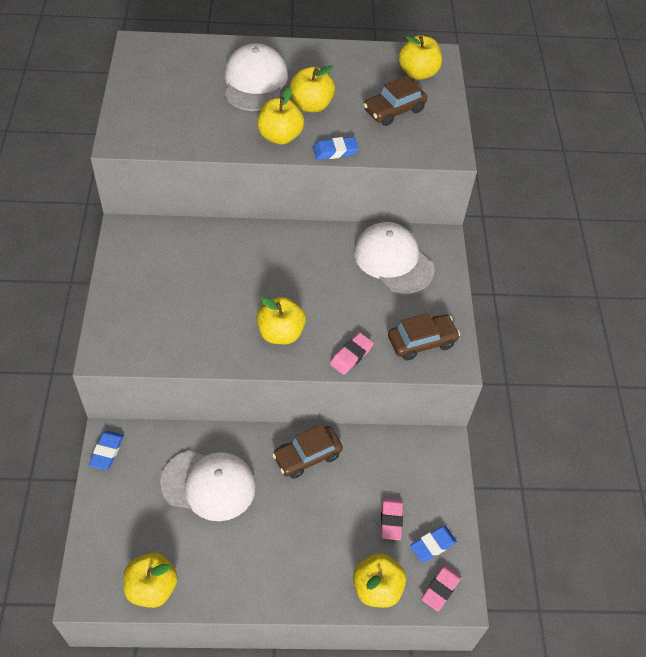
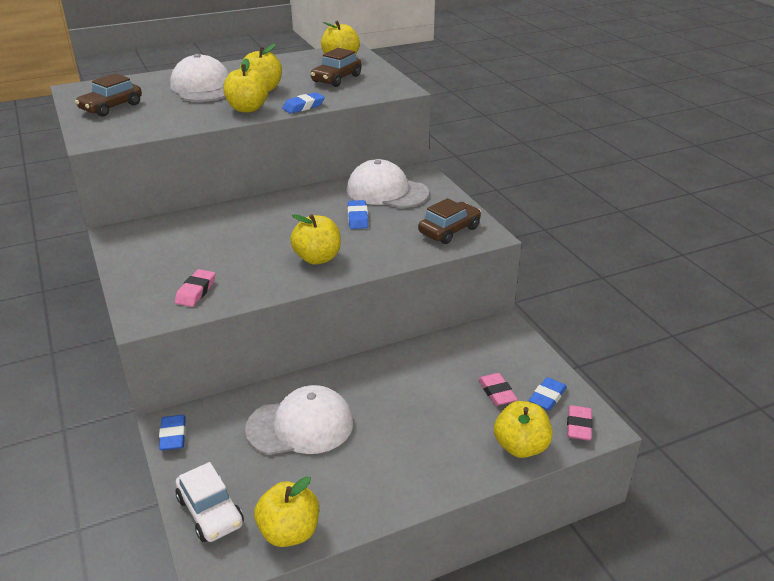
camera: 20 degrees left, 20 degrees down
brown car [272,424,343,479] -> brown car moved to [75,73,142,117]
pink eraser [330,333,374,375] -> pink eraser moved to [175,269,215,307]
none -> white car [176,462,244,542]
none -> blue eraser [348,200,368,229]

